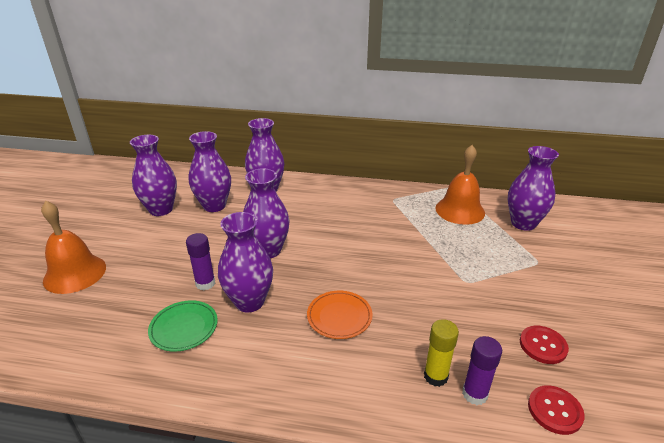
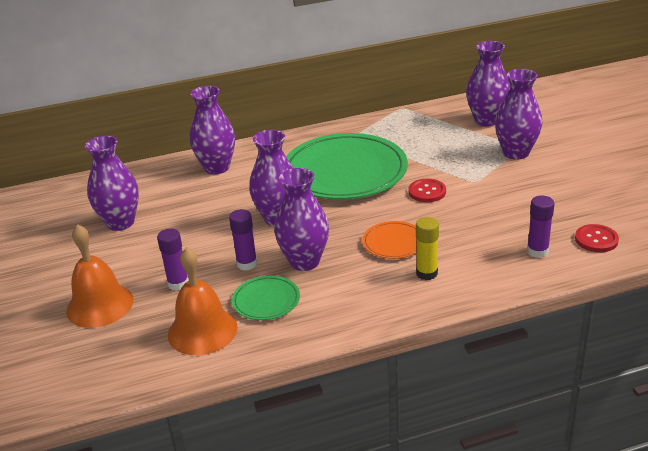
camera: 25 degrees left, 0 degrees up
purple vase [189,131,231,212] -> purple vase moved to [495,69,542,159]
yellow glue stick [424,319,459,387] -> yellow glue stick moved to [416,217,439,280]
orange bell [436,145,485,225] -> orange bell moved to [168,247,238,355]
red button [520,326,569,364] -> red button moved to [408,179,446,202]
none -> purple glue stick [157,228,189,291]
none -> green plate [286,133,408,200]

